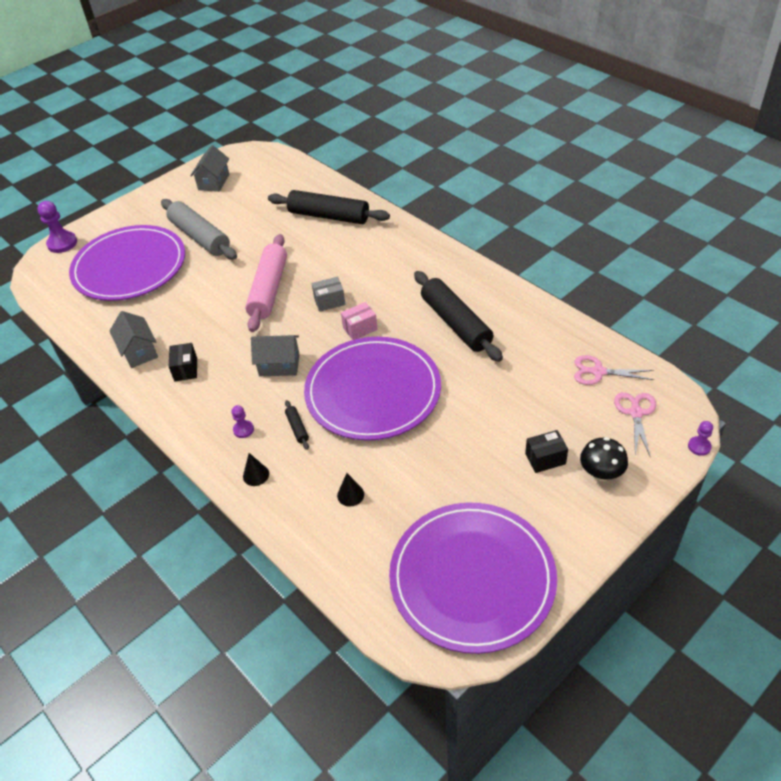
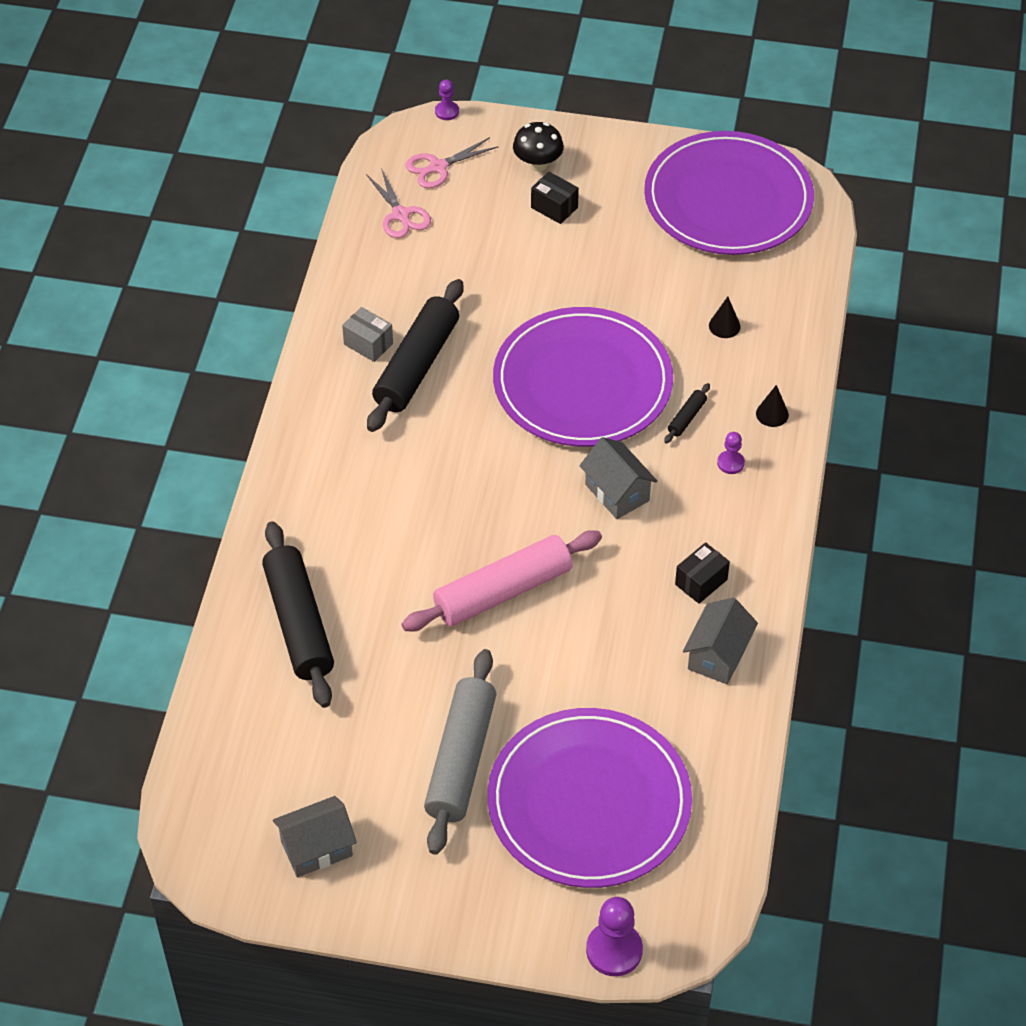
camera: 130 degrees left, 5 degrees up
grey box [312,277,345,312] -> grey box moved to [342,307,393,362]
pink box [341,302,378,340] -> none

